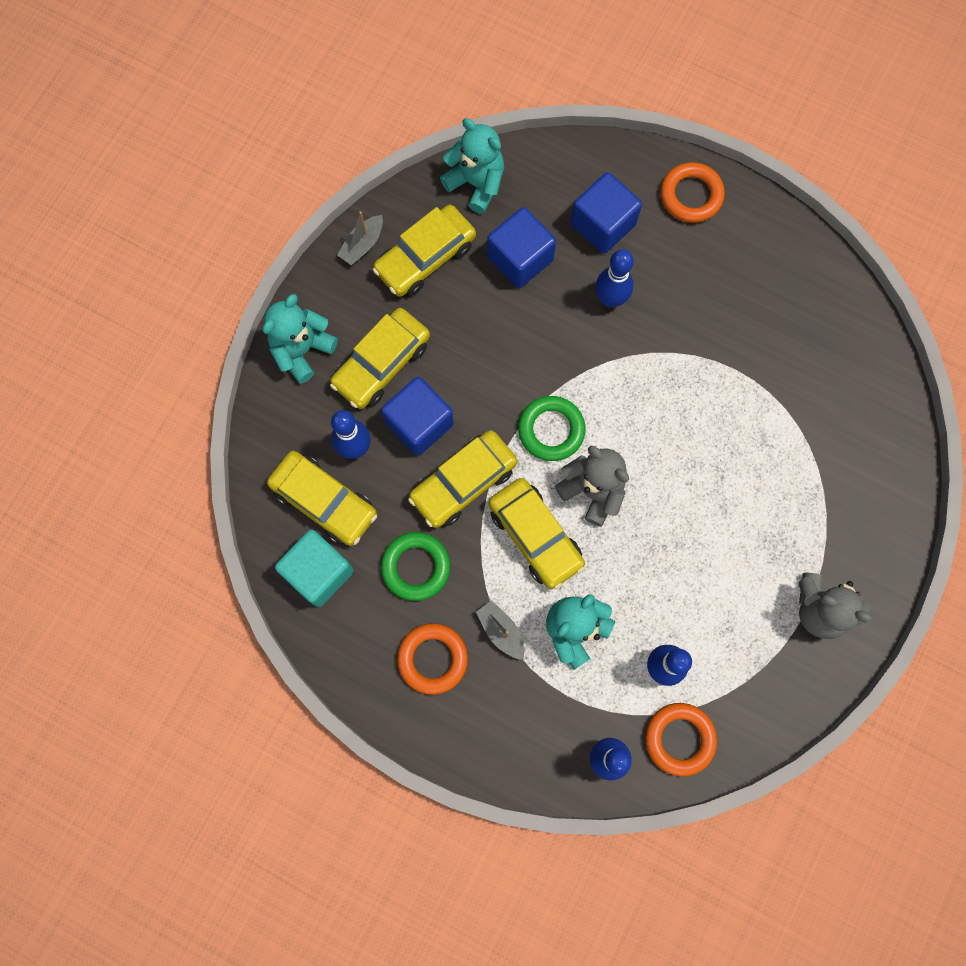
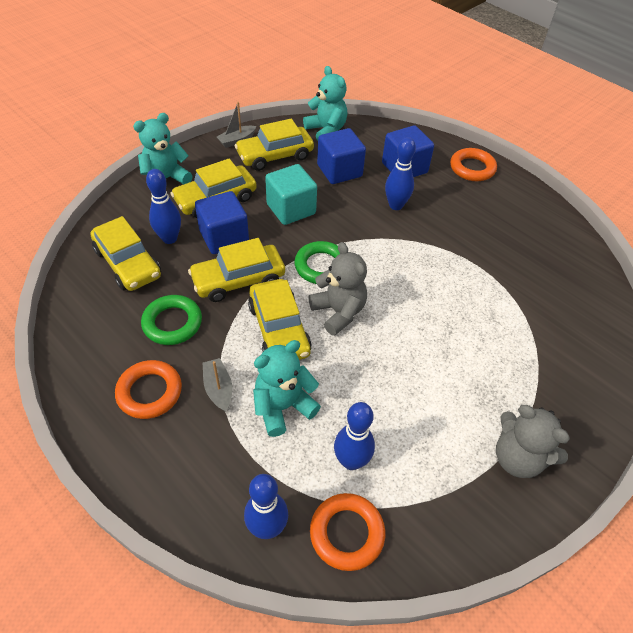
camera: 15 degrees right, 25 degrees down
turquoise cube [275,529,354,607] -> turquoise cube moved to [265,164,317,225]

